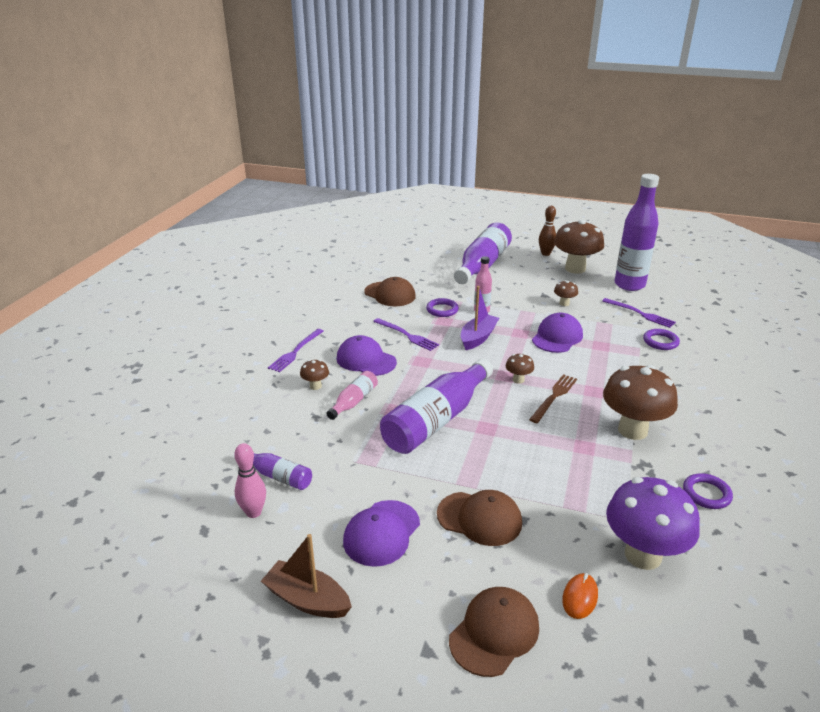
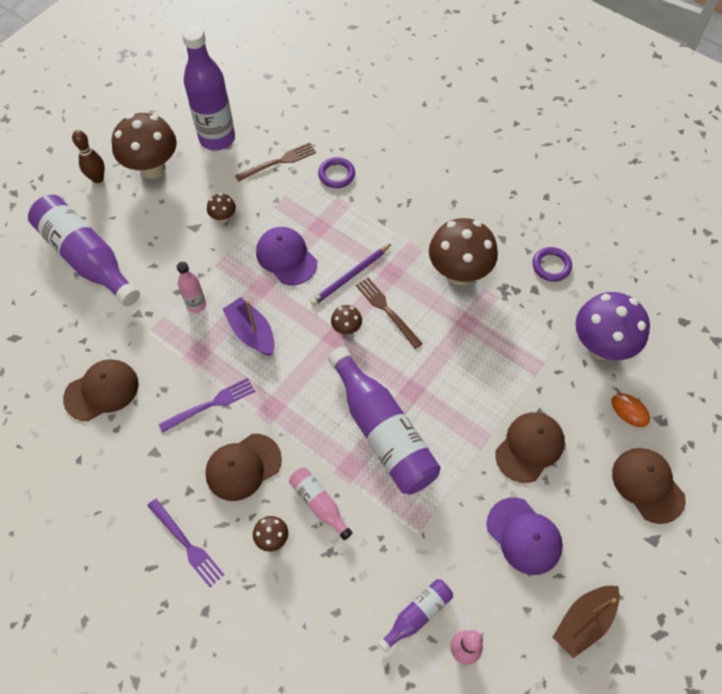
camera: 70 degrees left, 30 degrees up
purple cap [337,335,397,376] -> brown cap [205,434,282,501]
purple ring [426,298,459,317] -> none
purple fork [602,298,676,328] -> brown fork [235,143,316,182]
none -> purple pencil [310,244,391,306]

